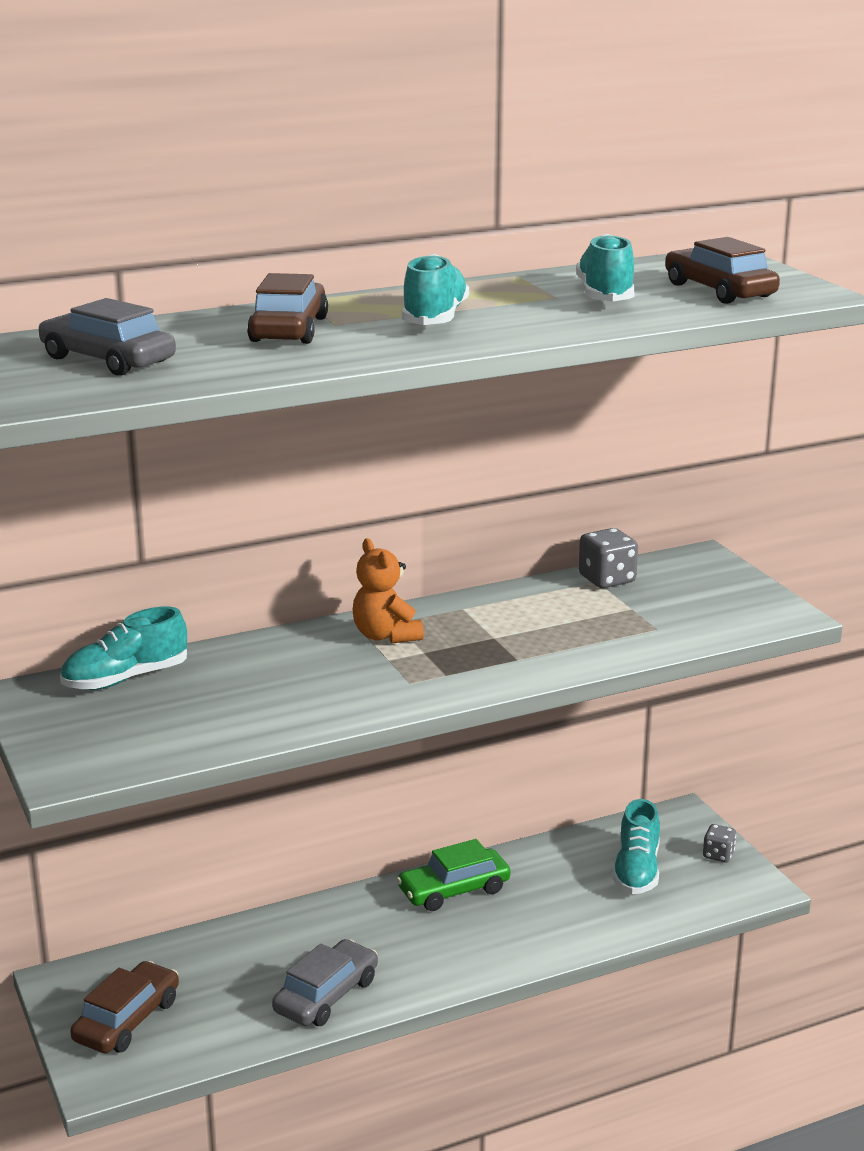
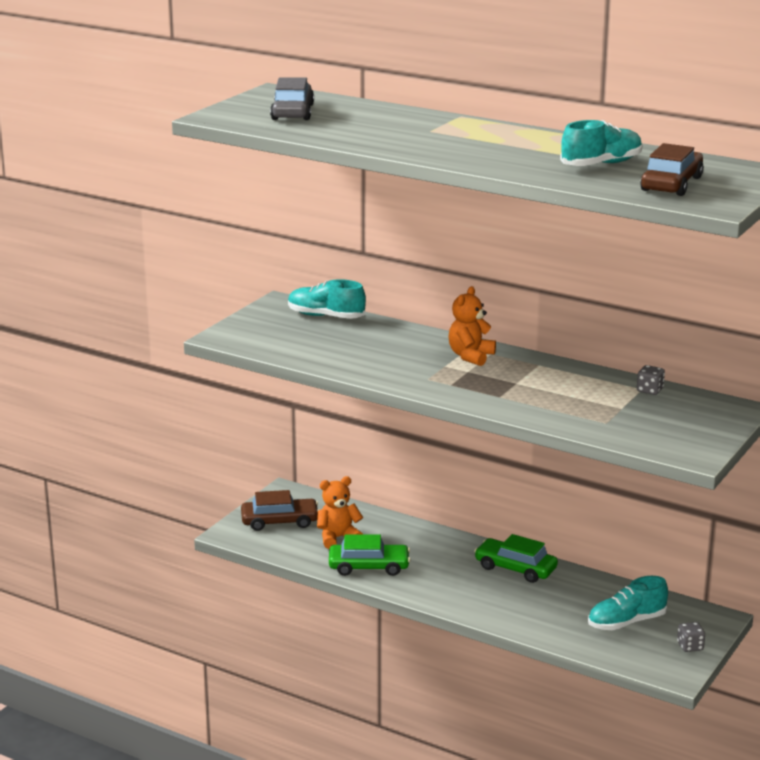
camera: 55 degrees right, 0 degrees up
brown car [247,273,328,344] -> none
grey car [272,939,378,1026] -> green car [329,534,410,576]
turquoise shoe [402,254,469,325] -> none
grey dice [579,528,638,588] -> grey dice [637,365,665,395], size x0.64
none -> orange teddy bear [317,476,363,549]

